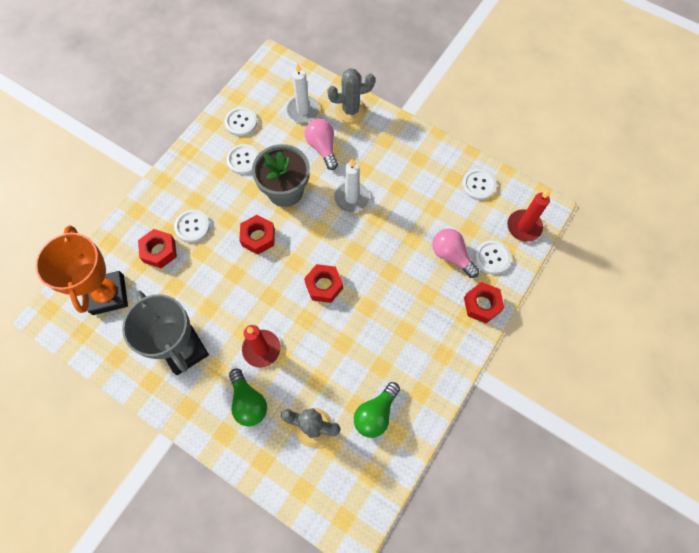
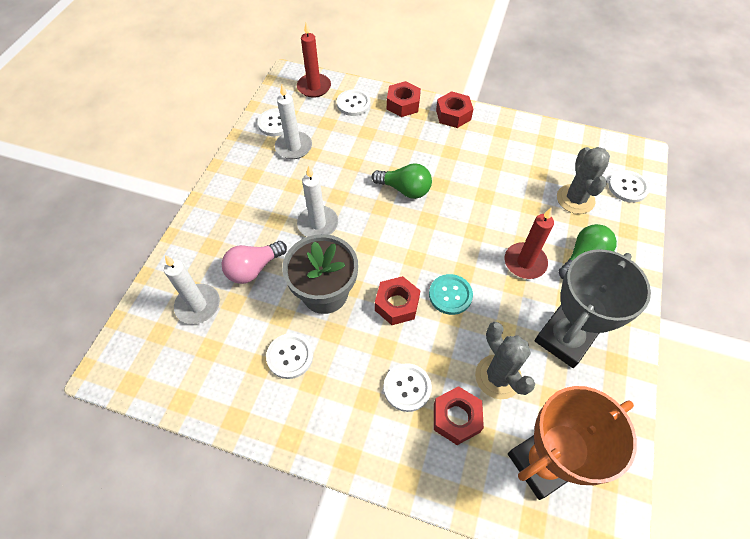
camera: 105 degrees left, 10 degrees down
white button [225,107,257,136] -> white button moved to [609,170,650,203]
red nut [304,264,343,303] -> red nut moved to [436,91,473,128]
grey cactus [327,68,375,123] -> grey cactus moved to [475,322,535,399]
green light bulb [354,382,400,438] -> green light bulb moved to [372,163,432,199]
pink light bulb [432,229,479,278] -> none
none -> white candle [275,85,312,159]
none -> turquoise button [429,274,473,315]

